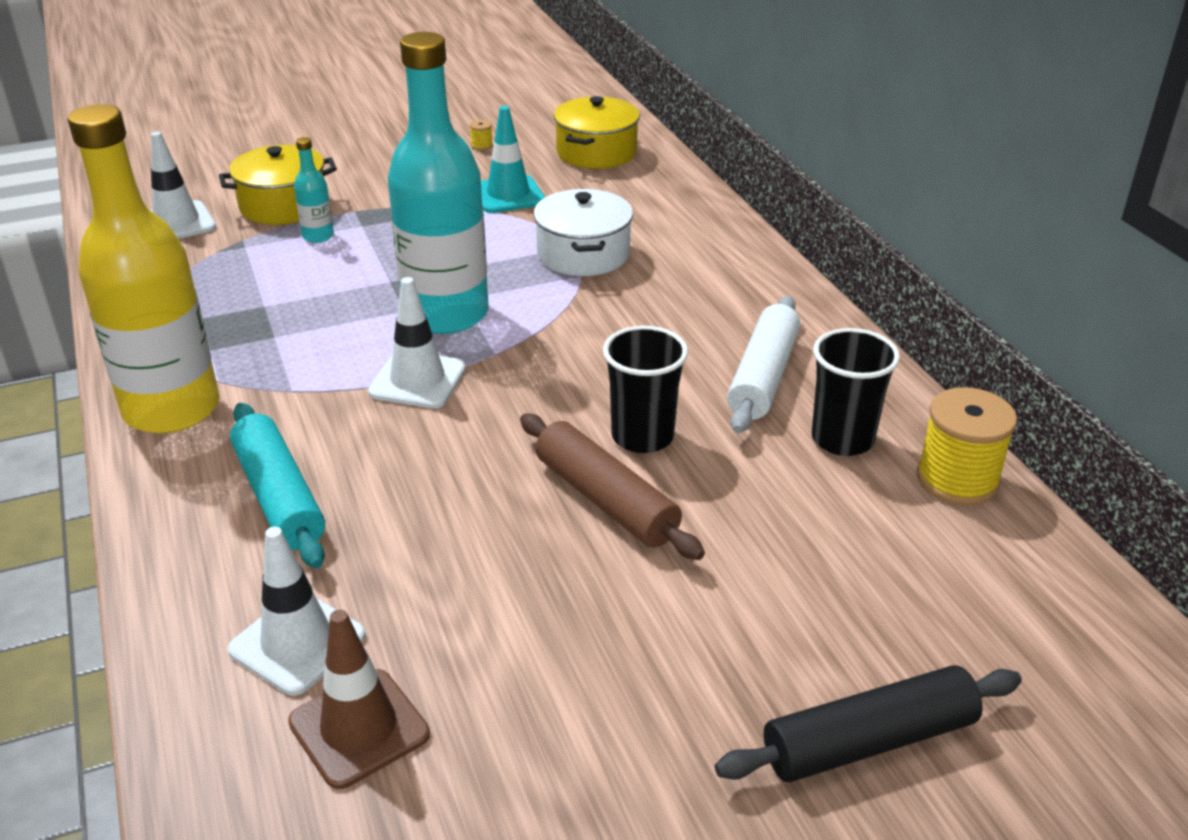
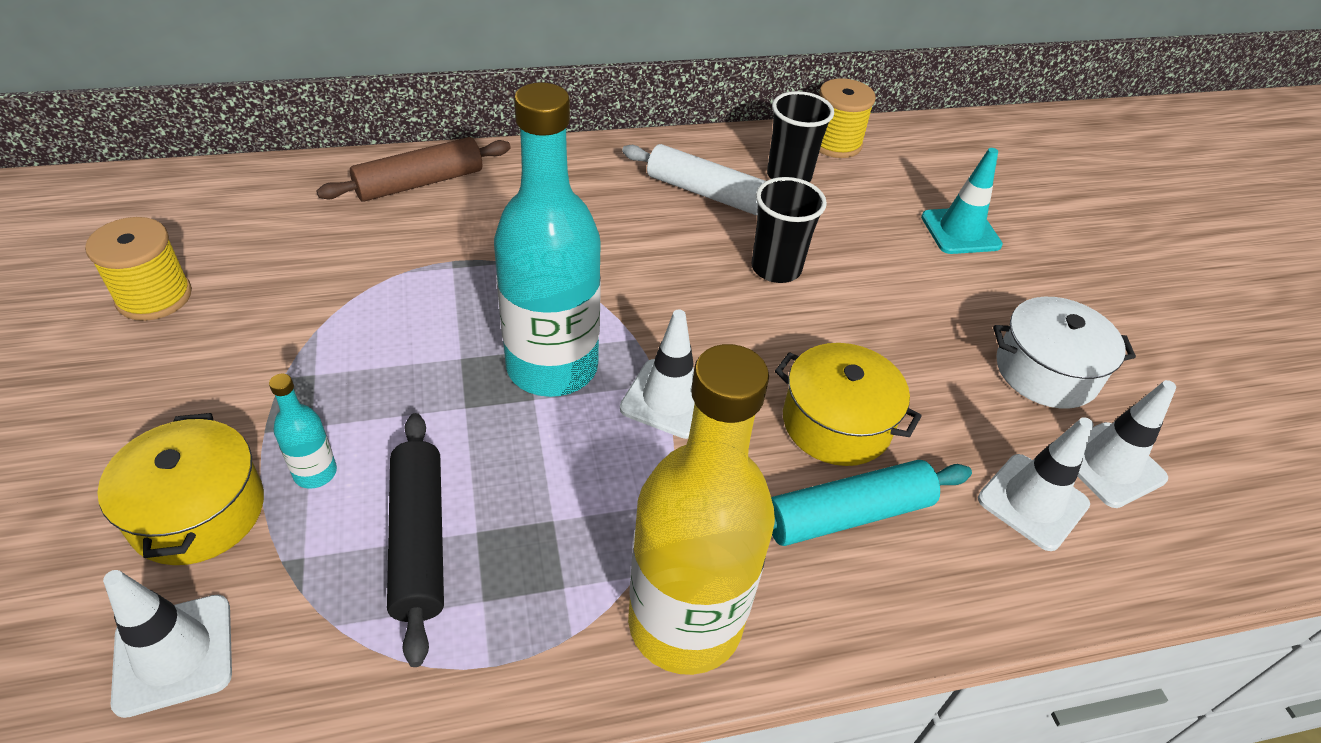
camera: 85 degrees left, 10 degrees up
brown traffic cone [288,610,430,789] -> white traffic cone [1078,380,1176,508]
yellow spool [470,120,493,150] -> yellow spool [85,217,192,321], size x2.44
turquoise traffic cone [481,106,545,213] -> turquoise traffic cone moved to [921,148,1003,254]
brown rolling pin [520,413,705,560] -> brown rolling pin moved to [316,137,511,202]
white pot [533,189,633,276] -> white pot moved to [993,297,1136,409]
yellow pot [554,96,640,169] -> yellow pot moved to [775,343,922,466]
black rolling pin [715,665,1022,782] -> black rolling pin moved to [387,413,444,667]

